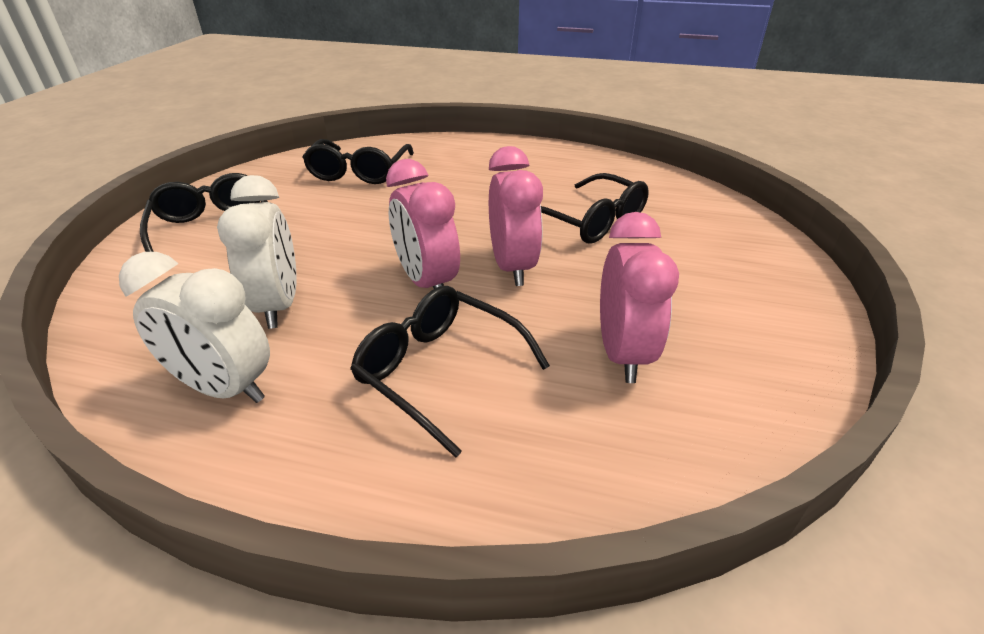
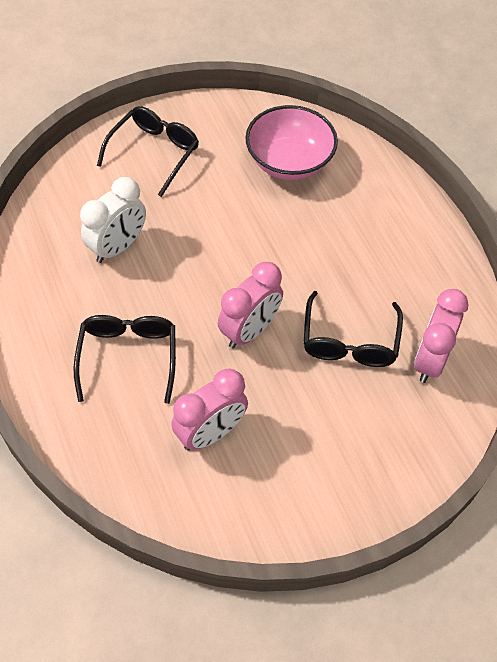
camera: 50 degrees right, 20 degrees up
white clock [119,252,270,403] -> none
black glasses [302,139,414,184] -> pink bowl [245,105,338,180]
pink clock [386,159,460,289] -> pink clock moved to [414,289,469,383]

